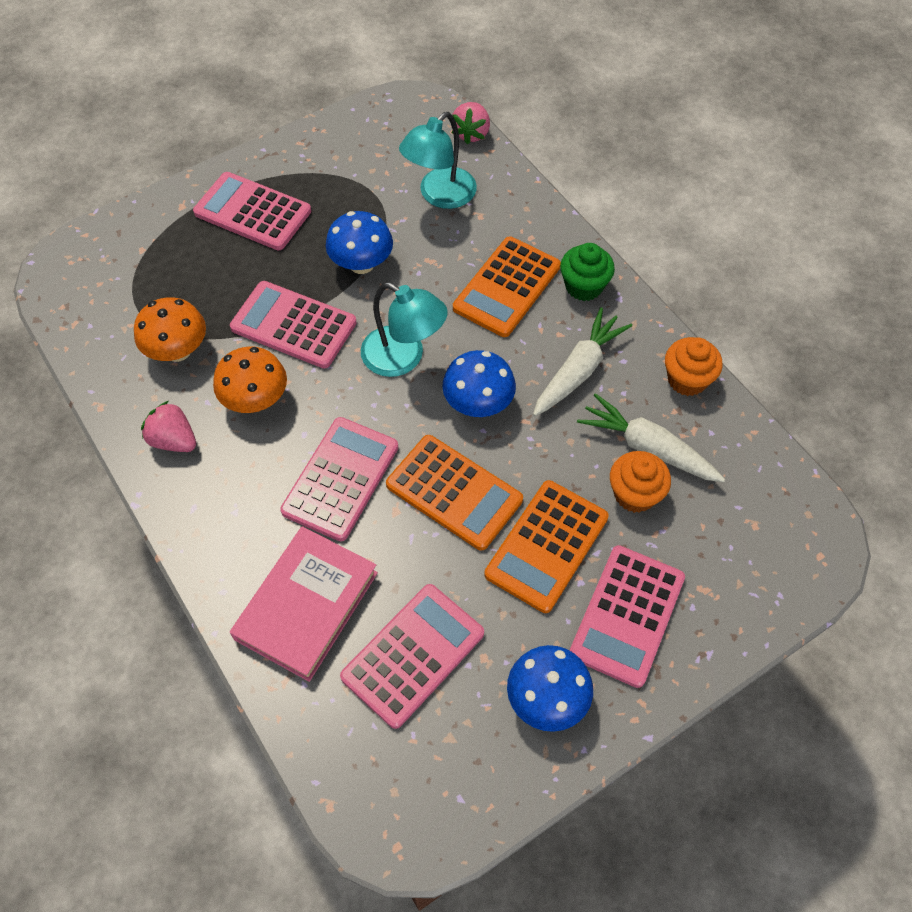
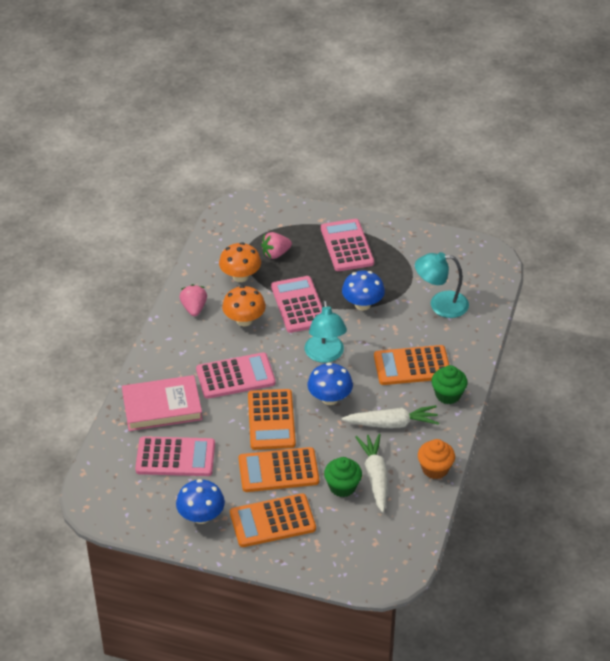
camera: 50 degrees right, 15 degrees down
pink strawberry [452,102,490,145] -> pink strawberry moved to [261,232,292,259]
pink calculator [570,545,685,688] -> orange calculator [230,493,316,547]
orange cupcake [610,451,671,513] -> green cupcake [324,457,362,497]

